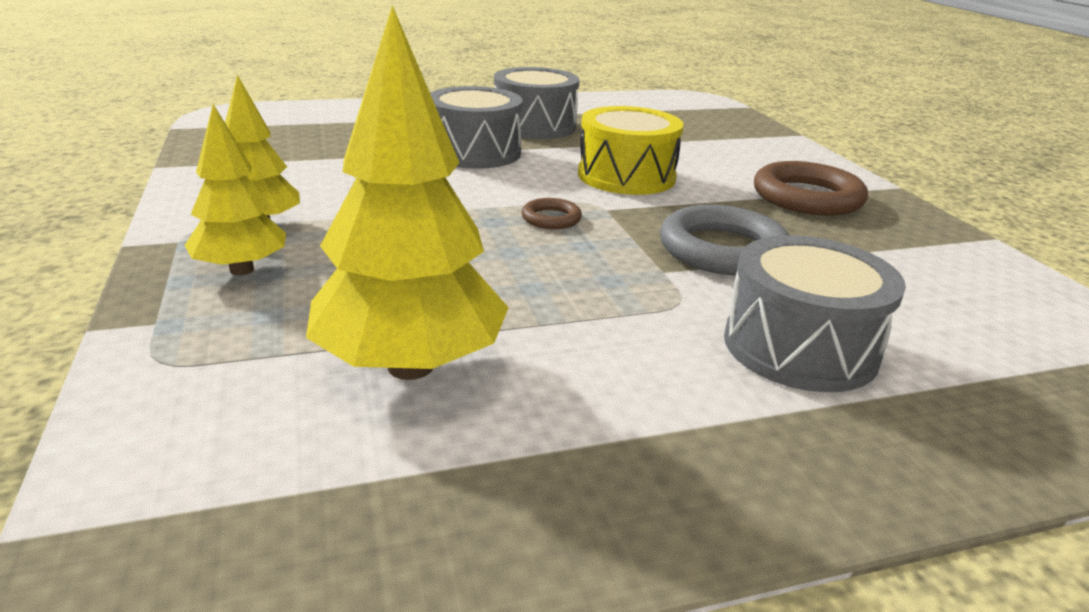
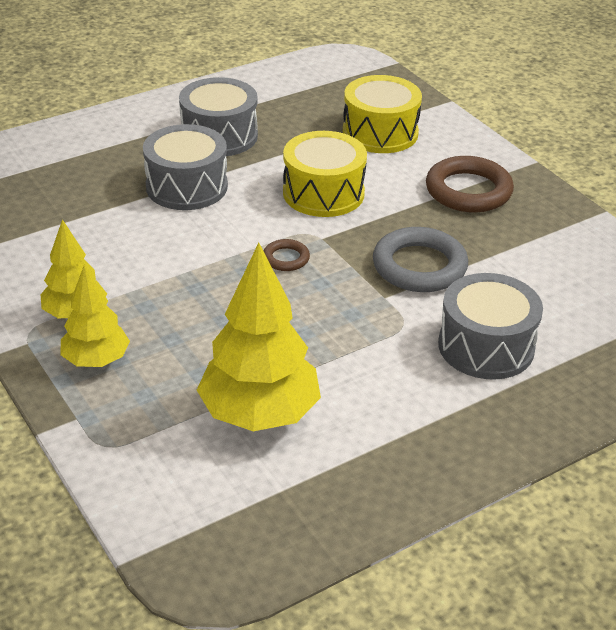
camera: 15 degrees left, 10 degrees up
none -> yellow drum [343,75,422,153]

